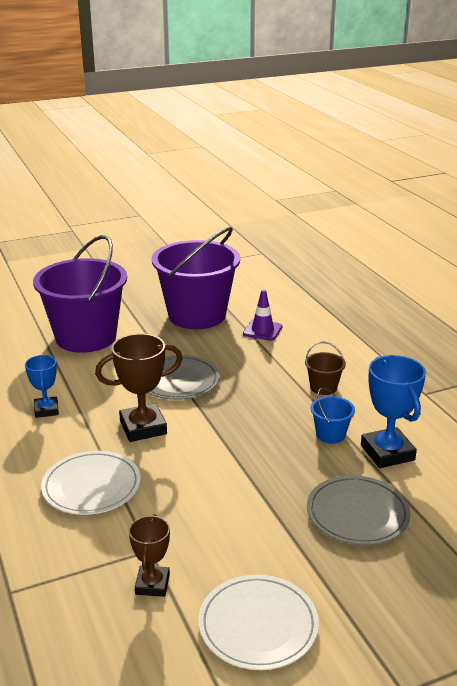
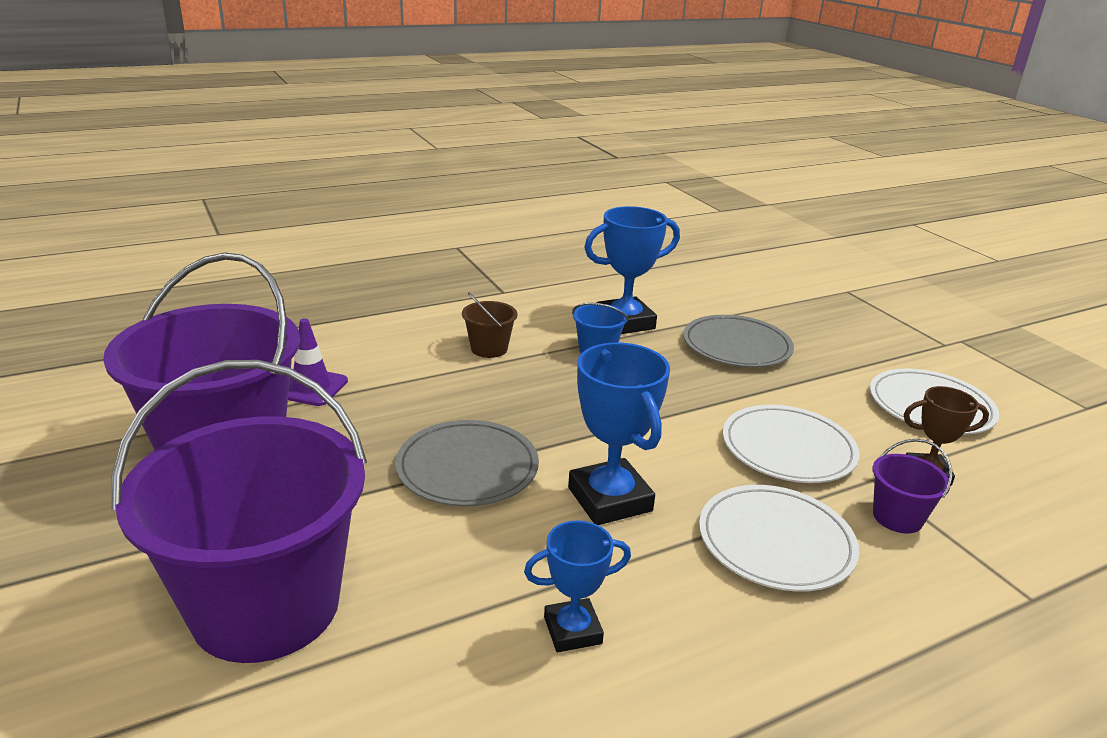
camera: 95 degrees left, 0 degrees up
brown trophy [95,333,183,442] -> blue trophy [568,343,670,525]
none -> white plate [723,405,860,483]
none -> purple bucket [873,439,952,533]

